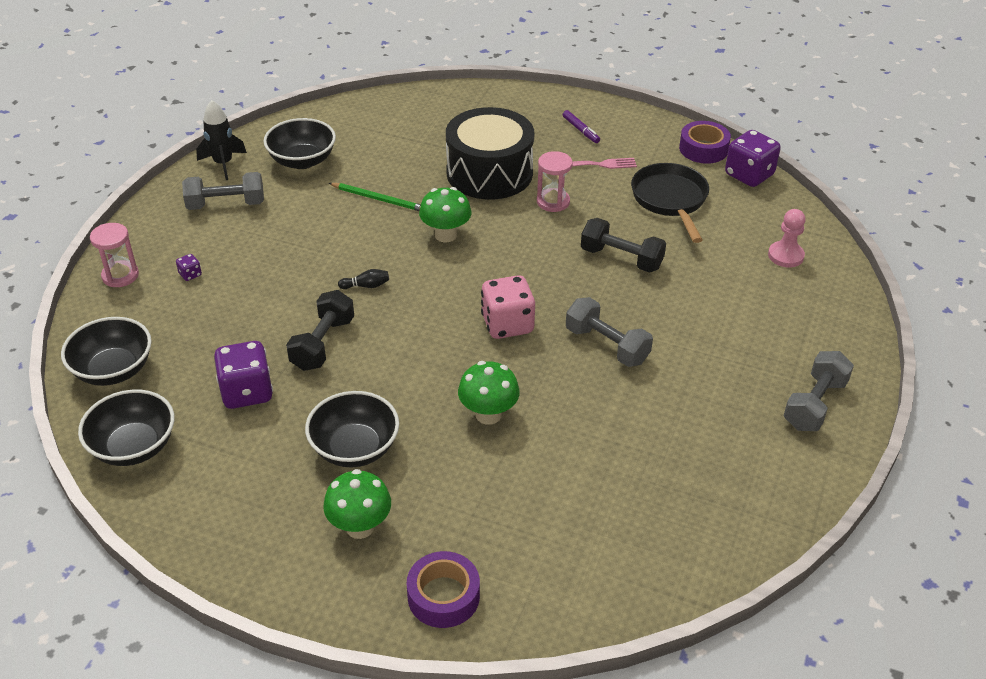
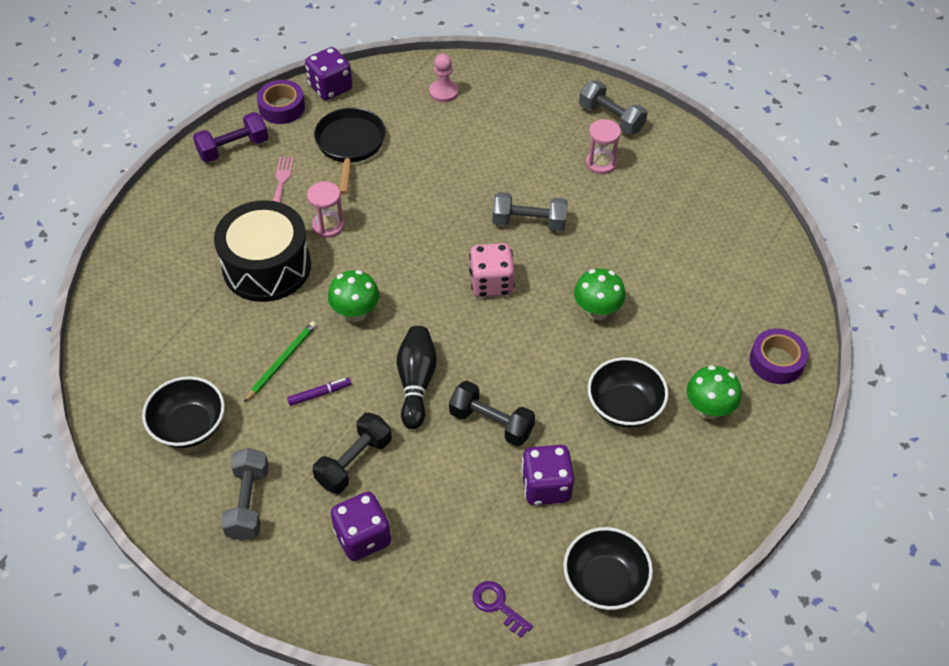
camera: 80 degrees left, 10 degrees up
black bowl [61,317,152,386] -> purple key [472,581,533,638]
pink hourglass [90,223,139,287] -> pink hourglass moved to [586,119,621,174]
purple dice [176,254,202,281] -> purple dice [331,492,391,561], size x2.32
black rocket [196,100,247,180] -> none
black bowling pin [338,269,389,289] -> black bowling pin [397,326,437,429], size x2.16
purple marker [563,110,600,143] -> purple marker moved to [287,378,351,406]
grey dumbbell [566,297,653,367] -> grey dumbbell turned 45 degrees clockwise [492,192,568,231]
black dumbbell [581,218,666,273] -> black dumbbell moved to [312,413,392,494]
black pan [631,163,709,243] -> black pan turned 90 degrees clockwise [314,108,385,195]
none -> purple dumbbell [193,112,269,162]

